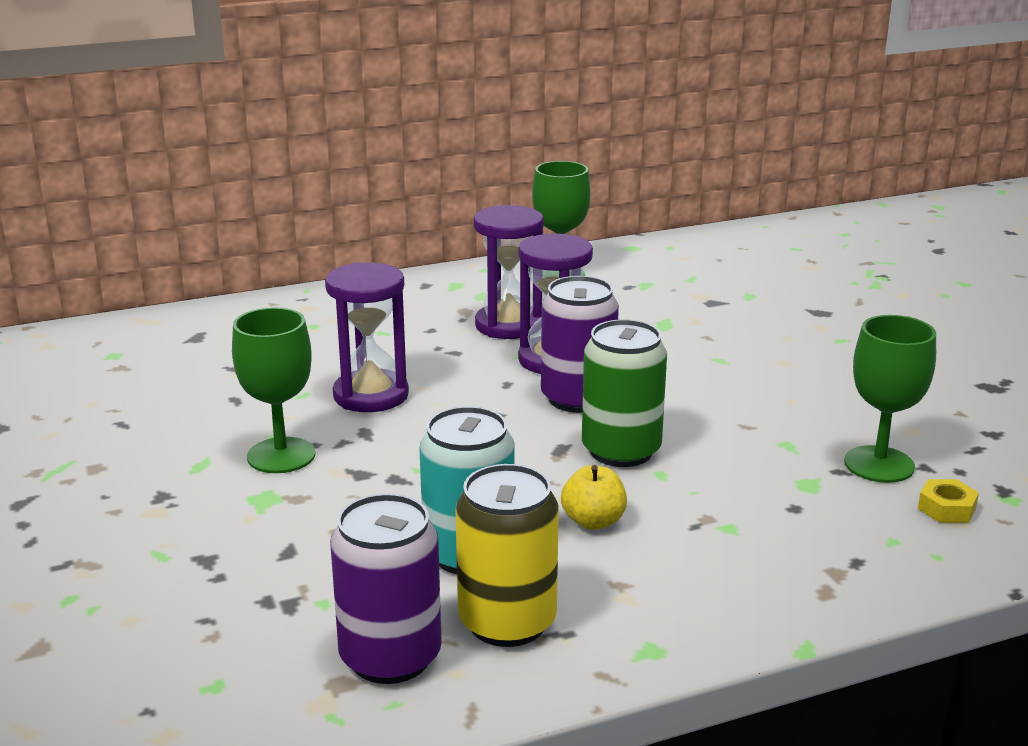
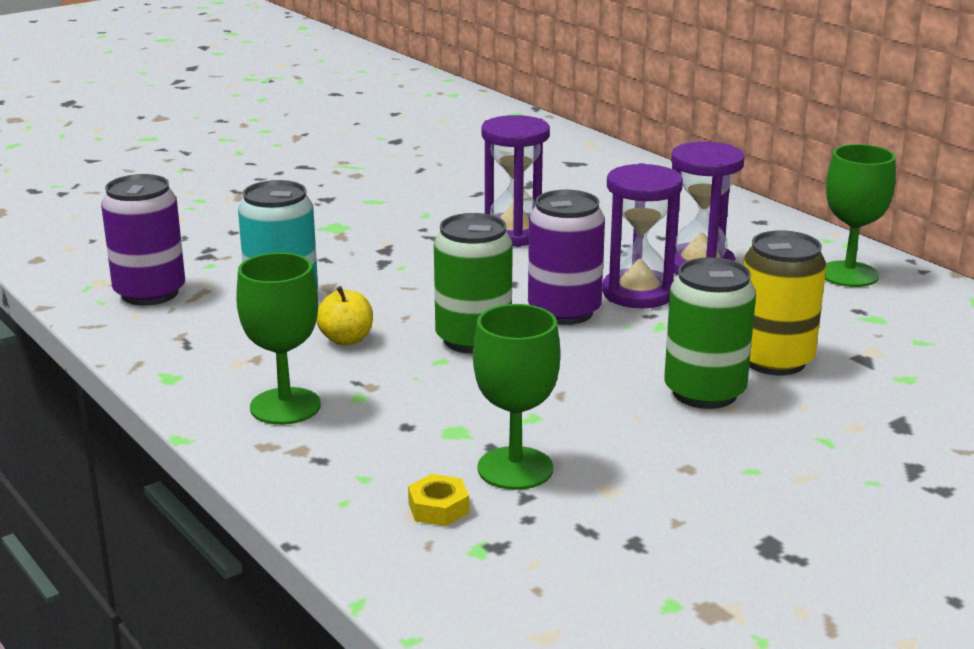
camera: 75 degrees right, 0 degrees up
green goblet [232,307,315,473] -> green goblet moved to [236,252,321,425]
yellow can [455,464,559,647] -> yellow can moved to [743,230,826,375]
none -> green can [664,257,756,409]

